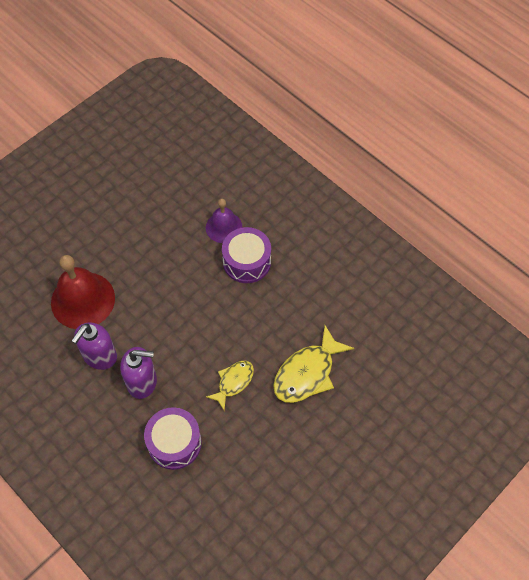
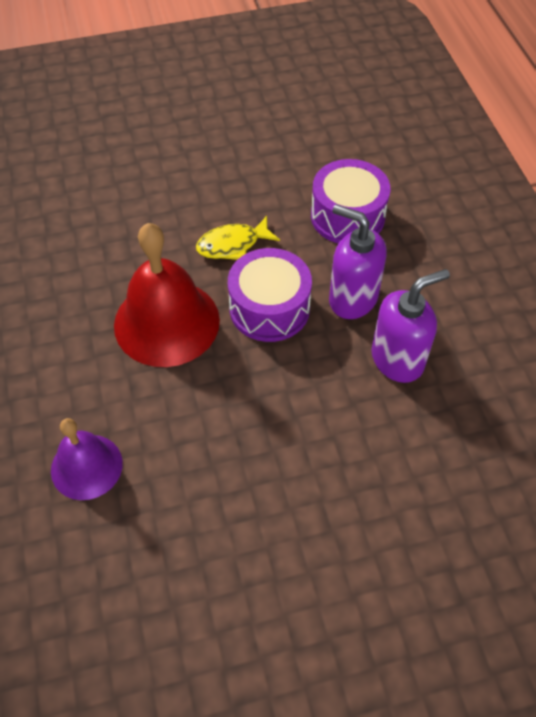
camera: 150 degrees left, 5 degrees down
red bell [51,255,115,329] -> red bell moved to [114,223,220,367]
purple drum [222,227,271,283] -> purple drum moved to [228,248,312,342]
yellow fish [273,325,354,403] -> none

